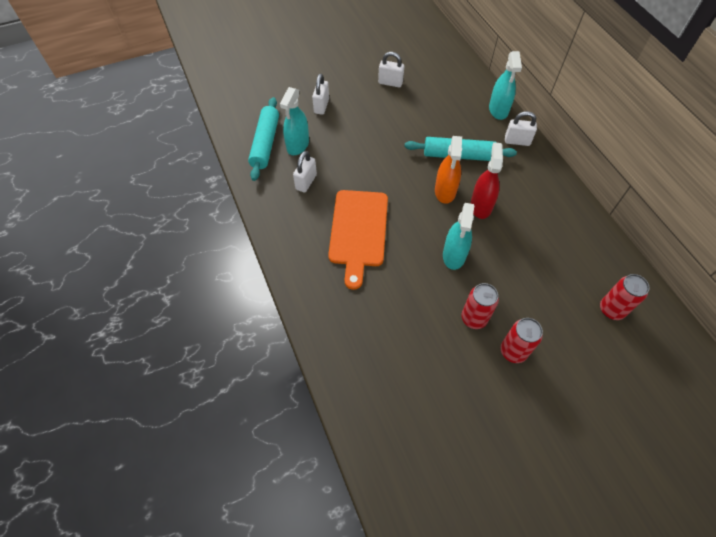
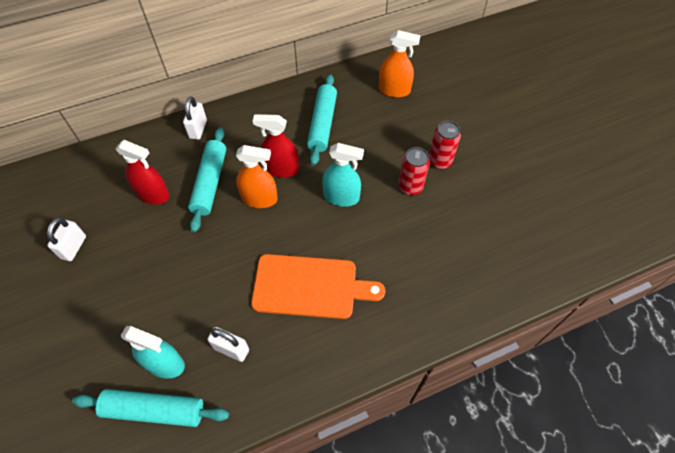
camera: 90 degrees left, 0 degrees up
white padlock [312,74,329,115] -> none
turquoise spray bottle [489,51,522,120] -> none
red can [600,274,650,320] -> orange spray bottle [379,30,420,98]
none -> red spray bottle [115,140,170,204]
none -> turquoise rolling pin [307,74,337,166]

